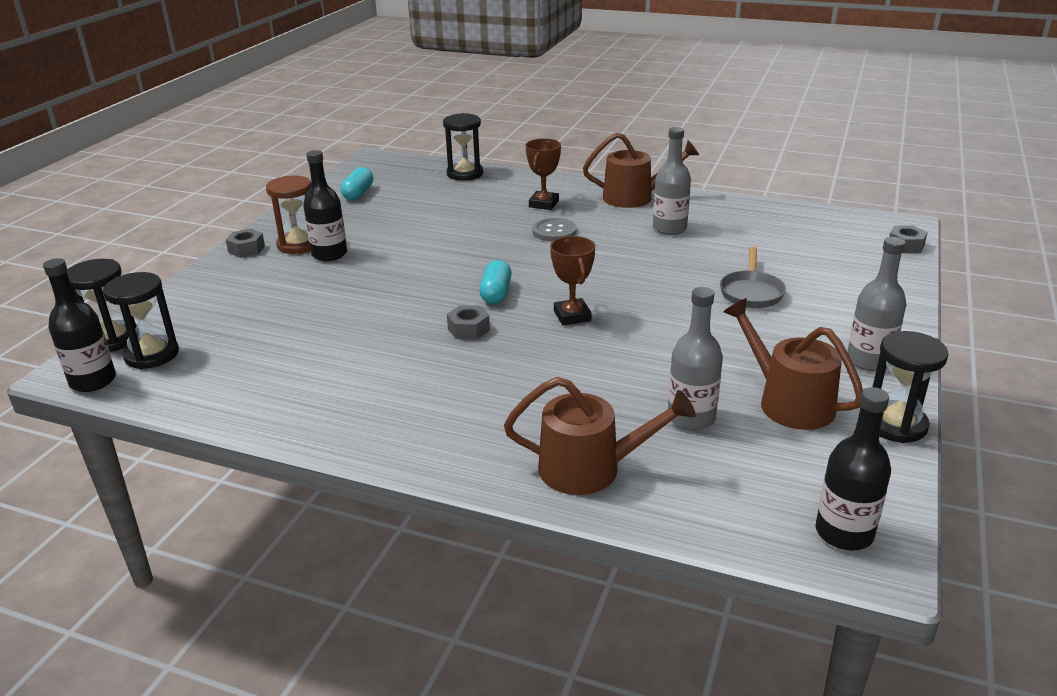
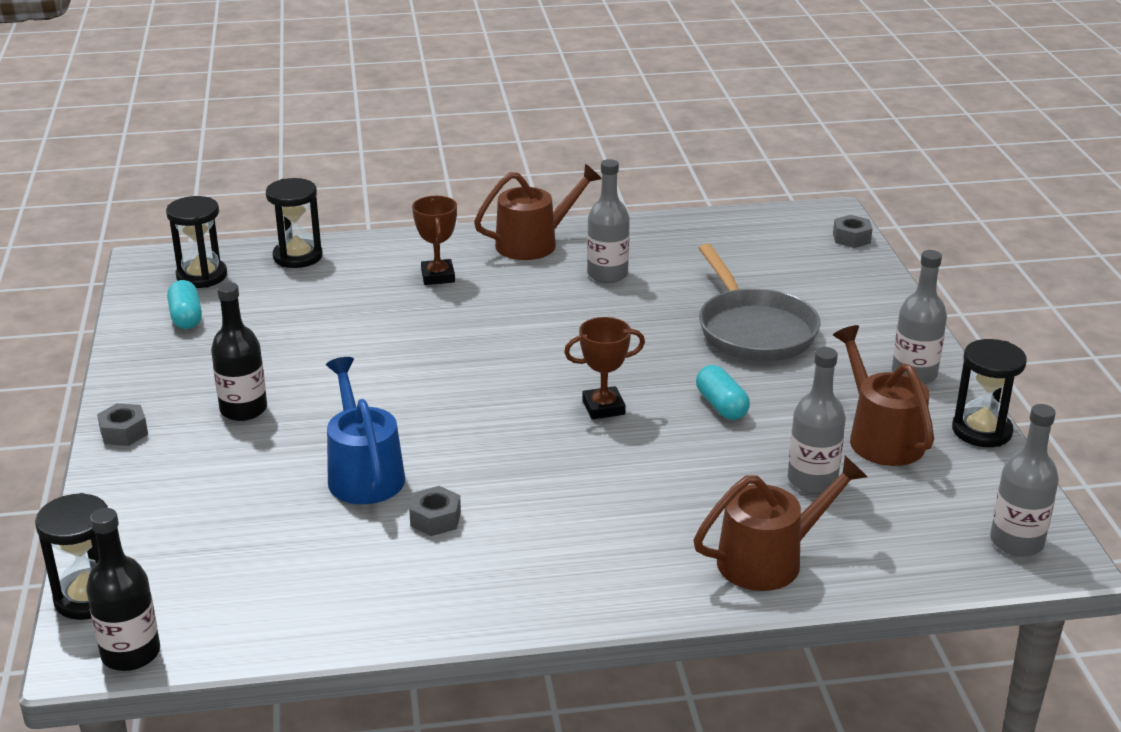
camera: 30 degrees left, 0 degrees up
black hourglass [103,272,179,369] -> black hourglass moved to [166,196,227,288]
brown hourglass [266,176,311,254] -> none
grey nut [447,305,490,340] -> grey nut moved to [409,486,461,536]
turquoise capsule [479,260,512,304] -> turquoise capsule moved to [696,365,750,420]
grey button [533,218,577,242] -> none
brown trophy [550,236,595,326] -> brown trophy turned 60 degrees counterclockwise [564,317,645,419]
grey pan [720,246,786,308] -> grey pan [699,244,820,361], size x1.67
brown watering can [723,298,863,430] -> brown watering can turned 45 degrees clockwise [833,325,934,466]
black bottle [816,387,891,550] -> grey bottle [990,404,1059,556]
none -> blue watering can [326,357,405,504]

